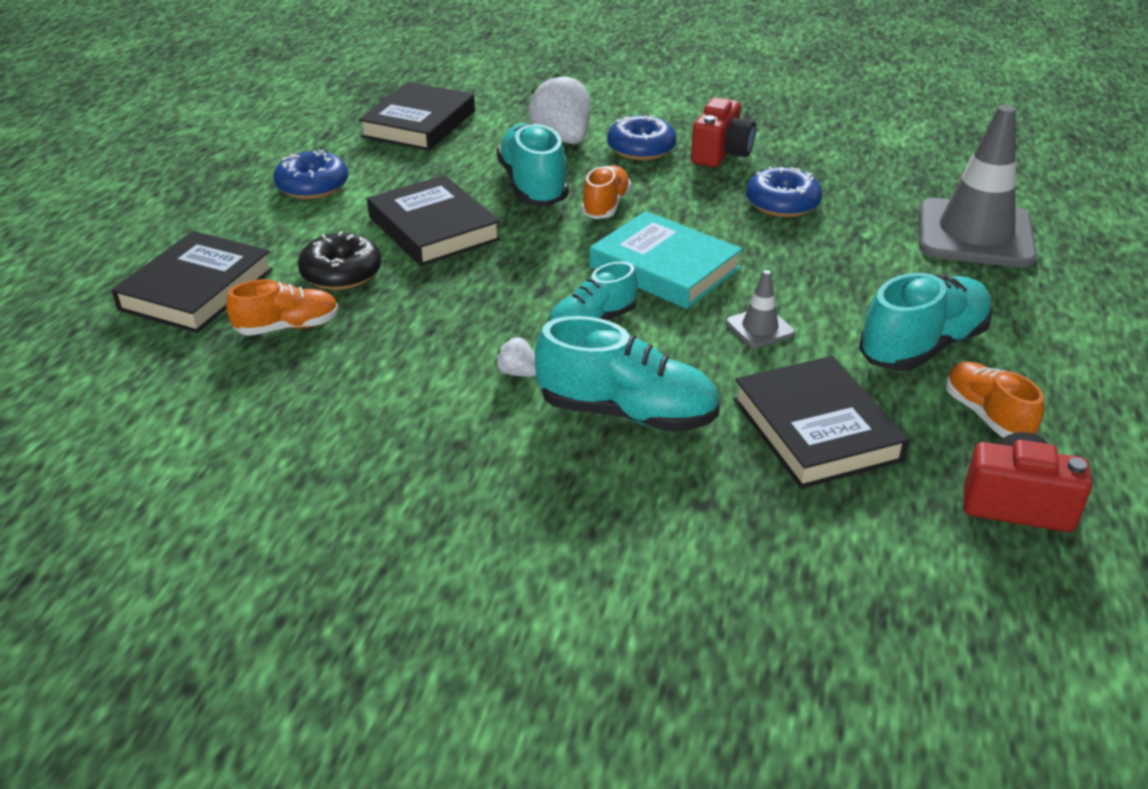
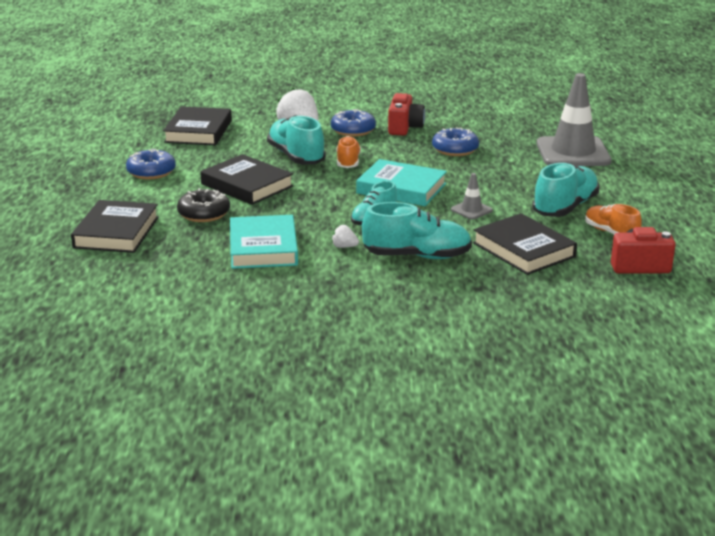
camera: 15 degrees left, 10 degrees down
orange shoe [226,279,339,336] -> none
none -> turquoise book [230,215,298,269]

